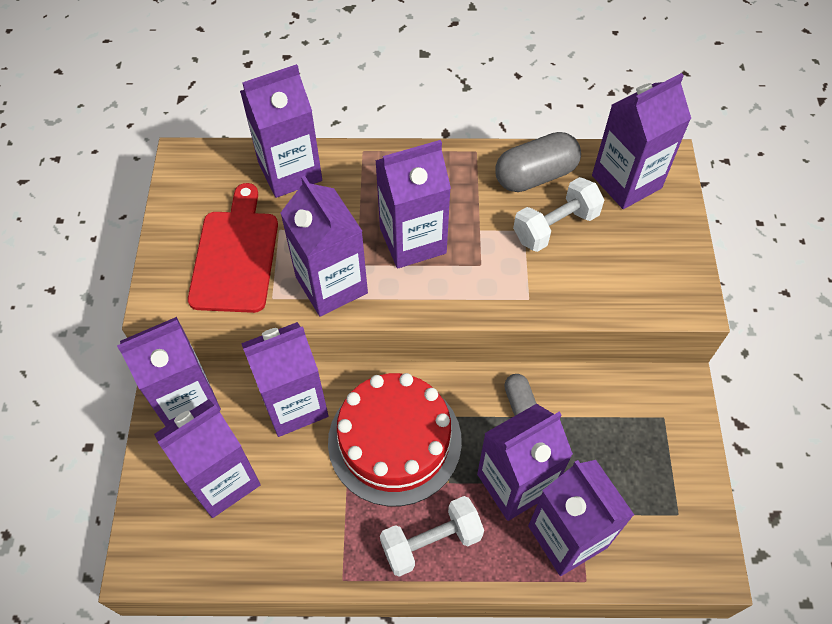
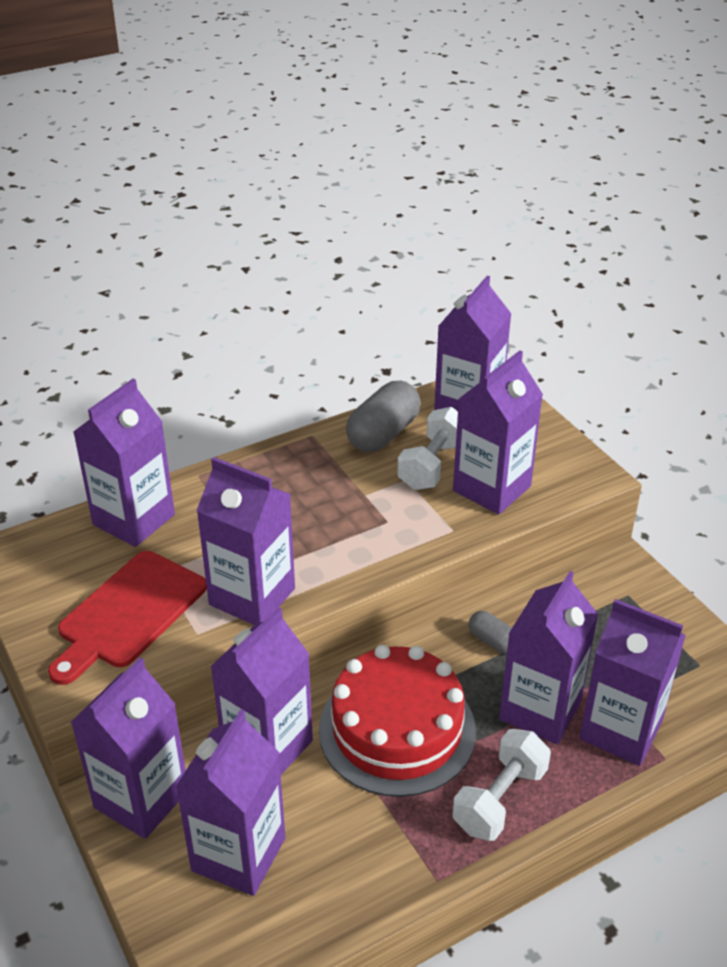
camera: 30 degrees left, 20 degrees down
red cutting board [188,183,278,313] -> red cutting board turned 120 degrees counterclockwise [48,551,207,685]
purple carton [375,140,451,268] -> purple carton moved to [453,350,543,515]

